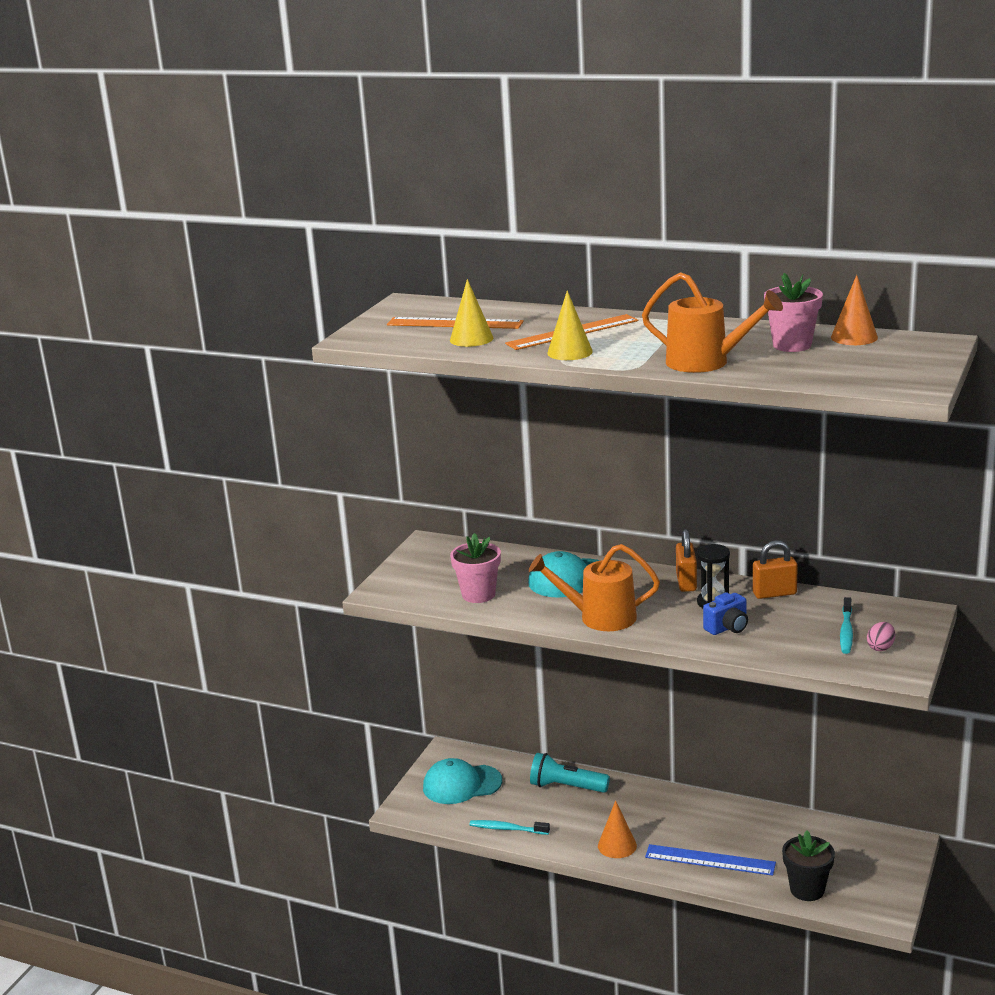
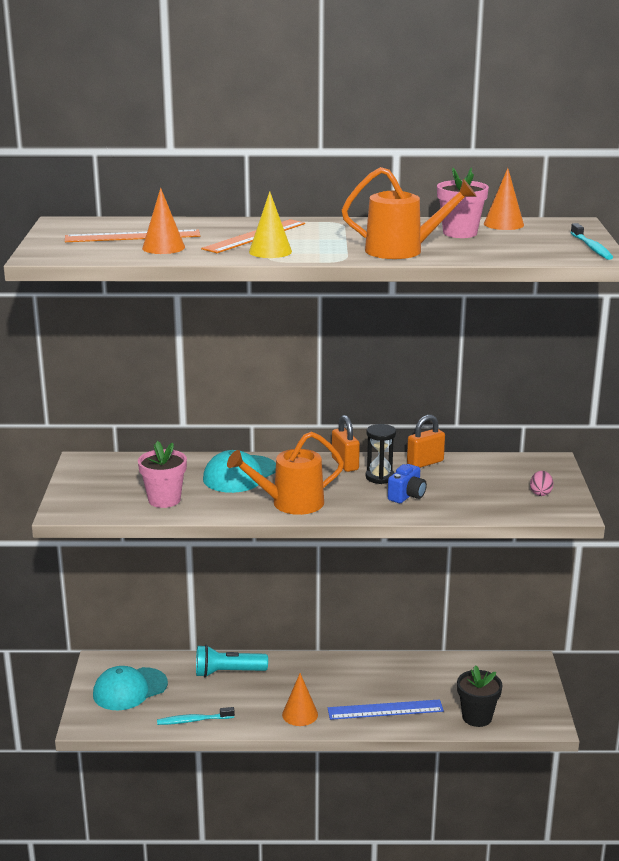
camera: 25 degrees left, 0 degrees up
yellow cone [450,279,493,347] -> orange cone [142,188,185,254]
turquoise toothbrush [840,597,853,654] -> turquoise toothbrush moved to [570,223,613,260]

